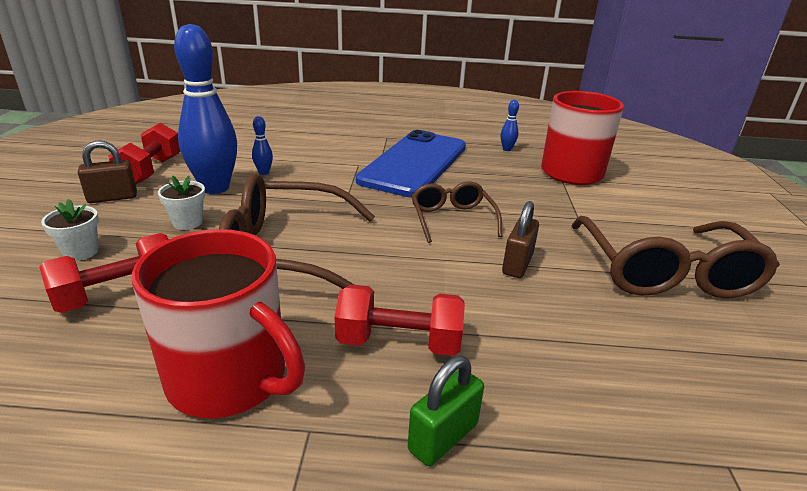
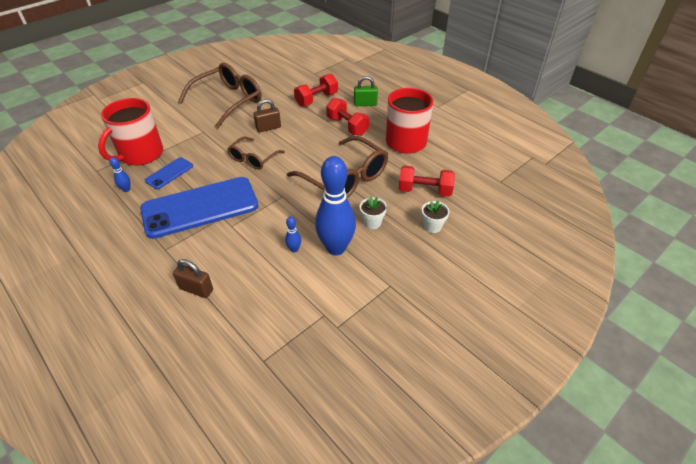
camera: 135 degrees left, 15 degrees up
brown padlock [78,140,137,203] -> brown padlock moved to [173,259,213,298]
red dumbbell [108,123,181,184] -> red dumbbell moved to [294,74,338,107]
none -> blue phone [145,157,193,189]

